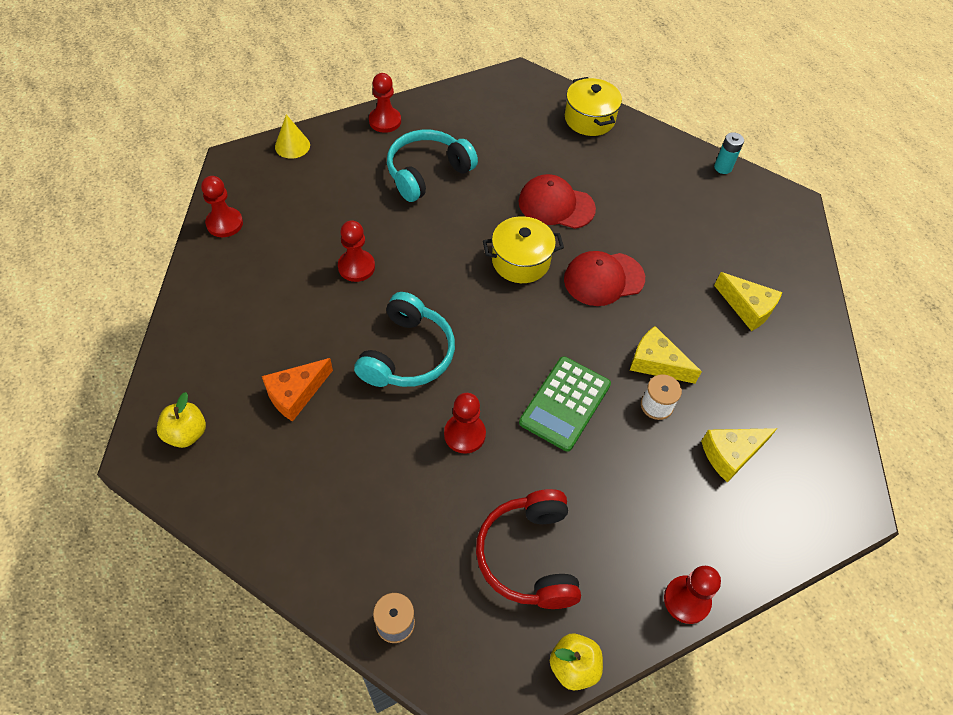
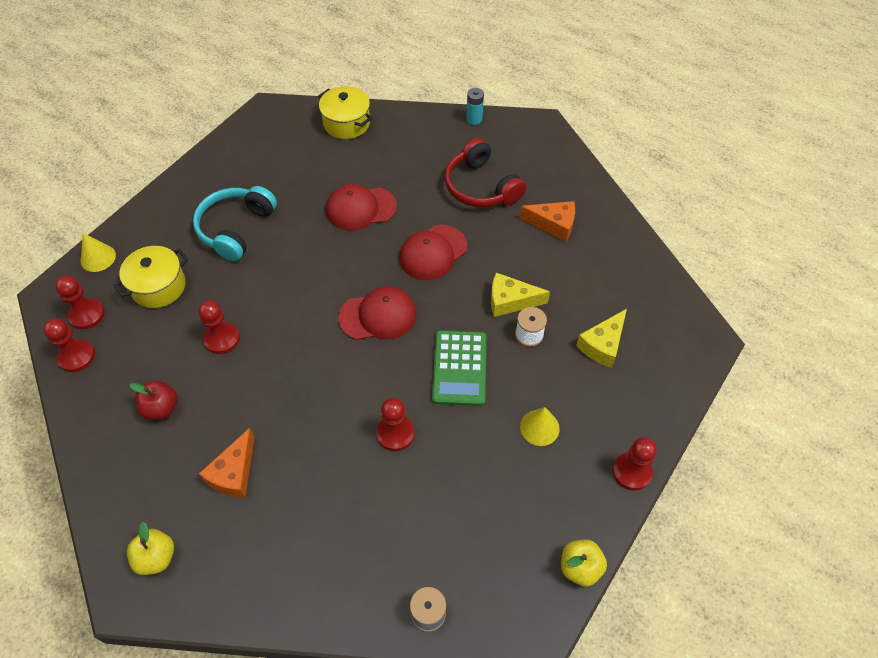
camera: 25 degrees left, 0 degrees up
turquoise headphones [354,292,455,387] -> none
red pawn [369,73,401,133] -> red pawn moved to [55,276,105,329]
red headphones [476,489,581,609] -> red headphones moved to [445,138,526,207]
yellow pot [483,216,564,283] -> yellow pot moved to [113,246,188,308]
yellow cheese [714,272,782,331] -> orange cheese [519,201,575,242]
none -> red apple [130,380,177,420]
none -> red cap [338,286,416,340]
none -> yellow cone [520,407,560,446]

